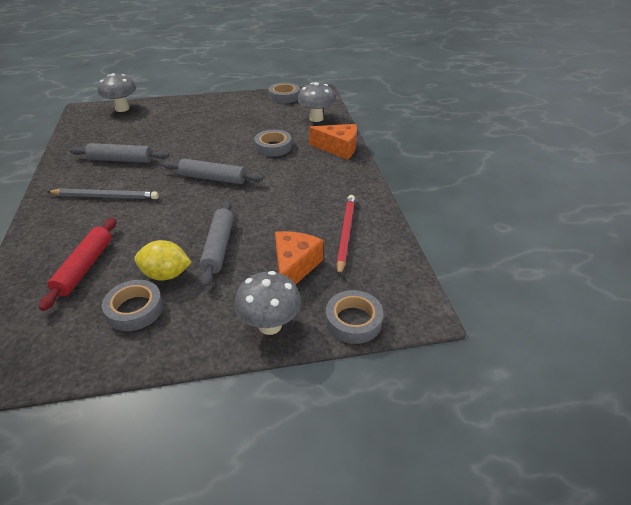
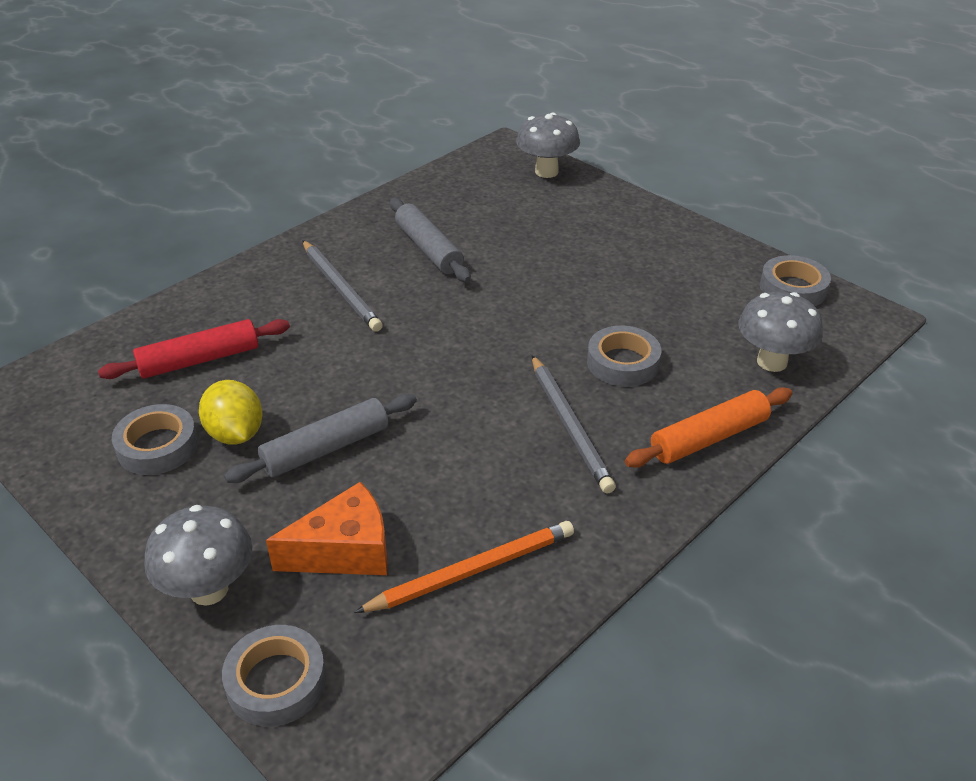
camera: 55 degrees right, 0 degrees up
grey rolling pin [162,159,263,184] -> none
orange cheese [309,124,357,160] -> orange rolling pin [625,387,792,468]
red pencil [337,195,355,276] -> orange pencil [354,521,574,613]
none -> grey pencil [532,355,616,493]

